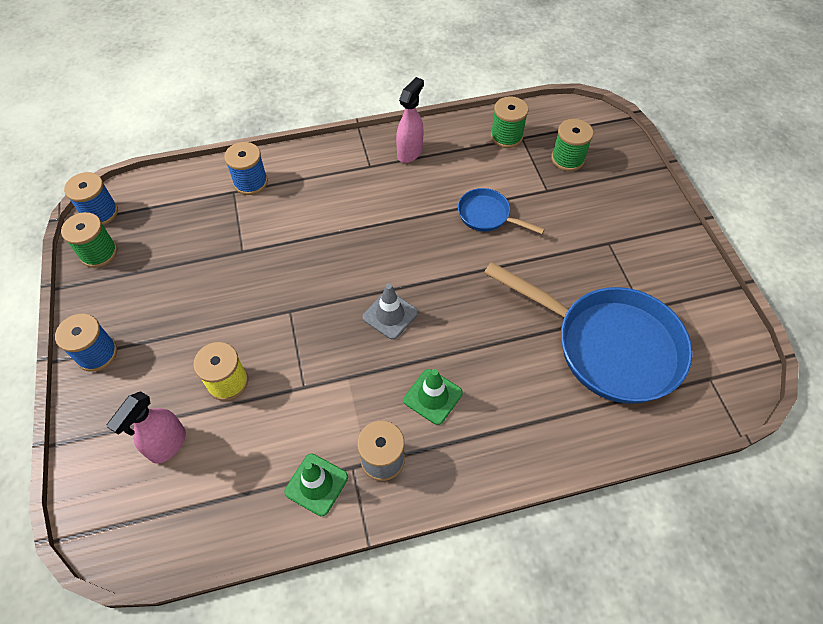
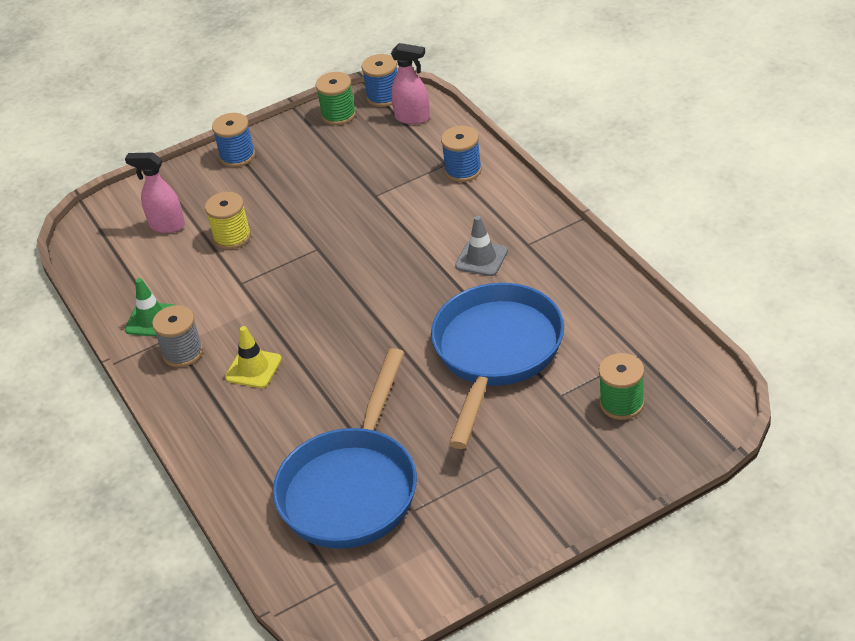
camera: 80 degrees right, 15 degrees down
grey traffic cone [362,284,418,340] -> grey traffic cone moved to [455,216,508,276]
pink spray bottle [396,77,424,163] -> pink spray bottle moved to [391,43,430,124]
green traffic cone [404,369,463,425] -> yellow traffic cone [225,326,282,388]
blue pan [458,188,545,234] -> blue pan [431,283,564,449], size x2.12
green spool [491,96,528,148] -> none

